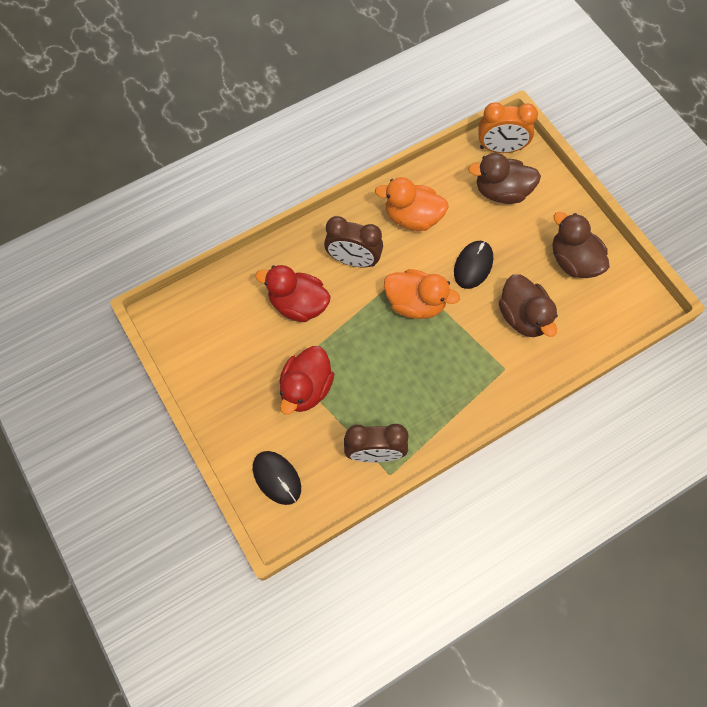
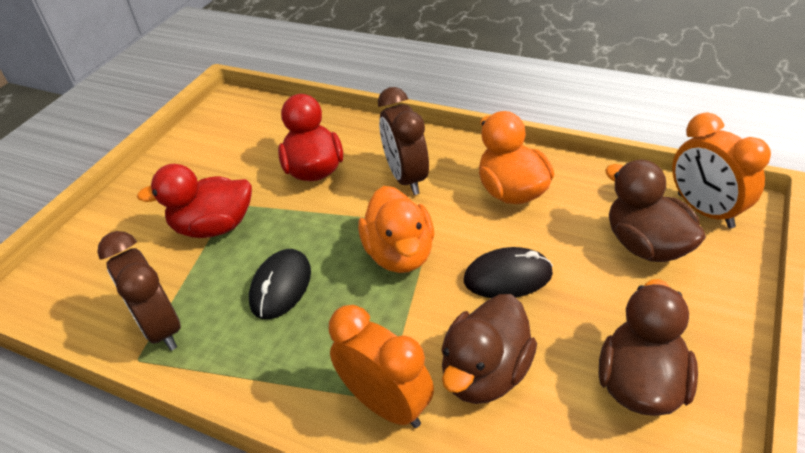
camera: 60 degrees right, 25 degrees down
black mouse [253,451,301,505] -> black mouse moved to [249,249,311,319]
none -> orange clock [329,305,434,428]

